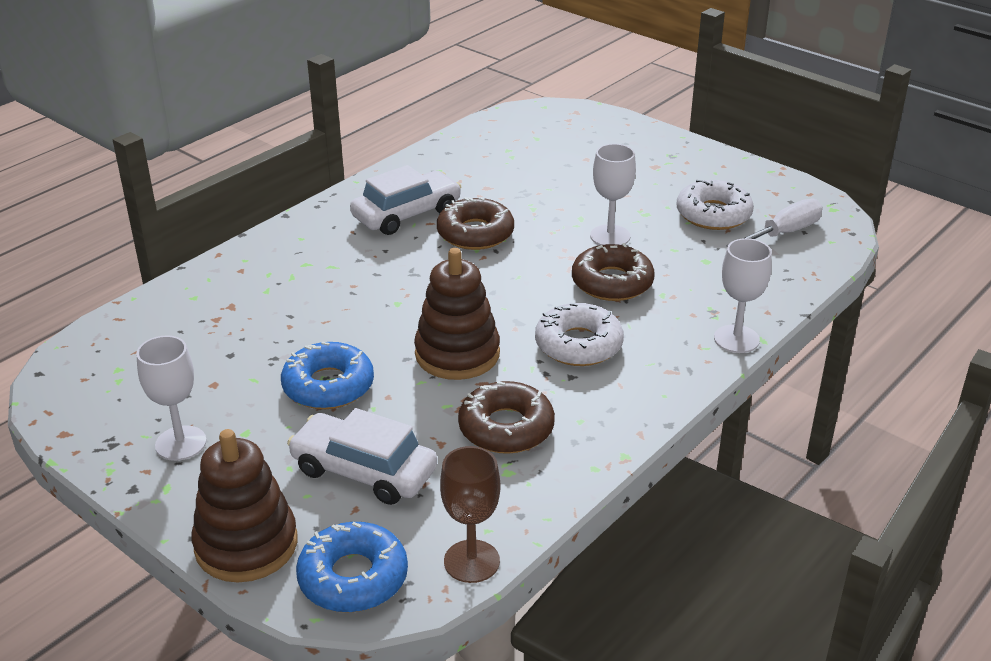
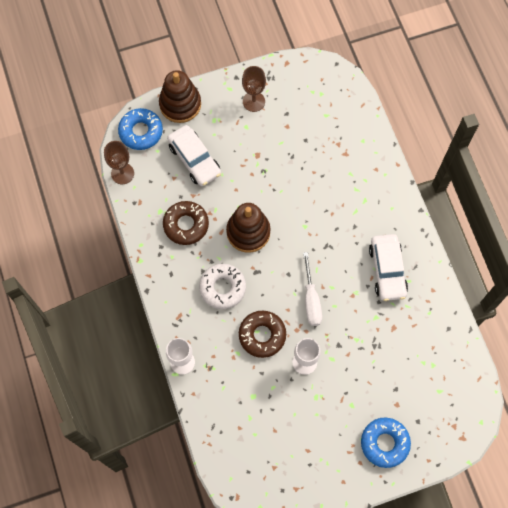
camera: 120 degrees right, 35 degrees up
white goblet [136,335,207,461] -> brown goblet [242,66,266,112]
blue donut [281,342,374,409] -> blue donut moved to [361,418,411,468]
white car [287,408,437,505] -> white car turned 90 degrees clockwise [167,125,221,186]
brown donut [437,197,514,250] -> none
white donut [677,180,754,230] -> none
white screwdriver [726,199,823,247] -> white screwdriver moved to [303,252,322,326]

